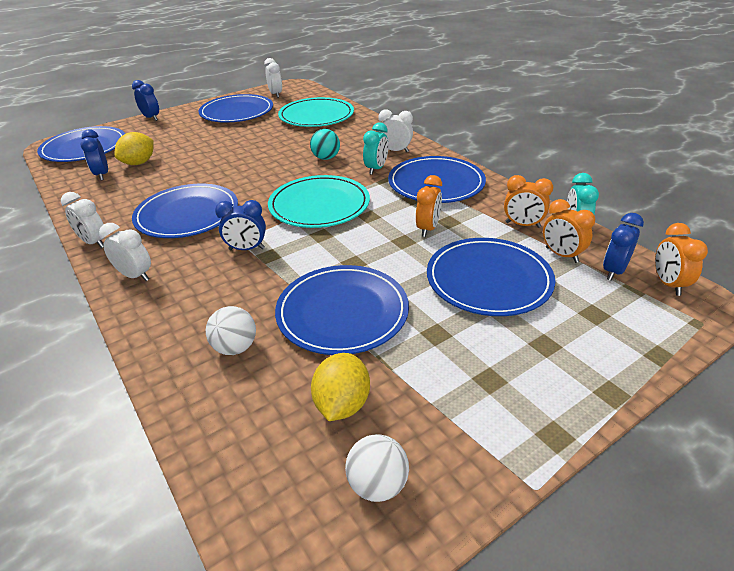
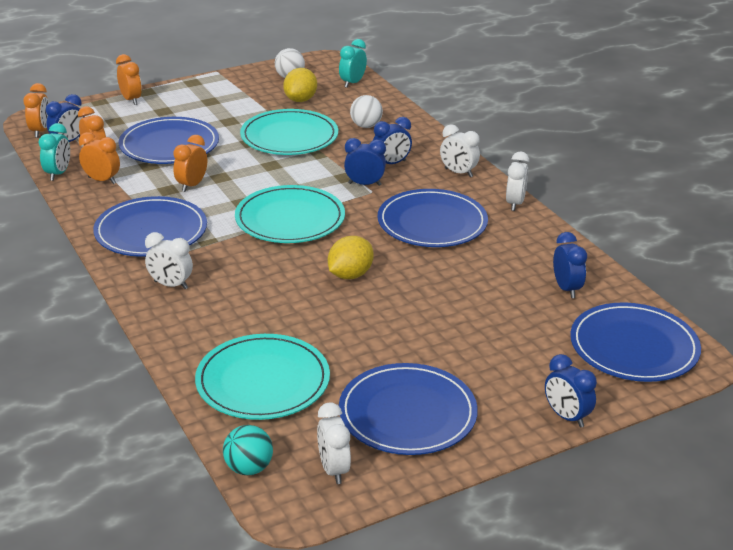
camera: 175 degrees left, 5 degrees down
white clock [61,192,104,248] -> white clock turned 60 degrees clockwise [506,152,529,211]
yellow lemon [114,132,154,165] -> yellow lemon moved to [328,236,374,279]
blue plate [275,265,409,355] -> turquoise plate [240,109,338,155]
turquoise ball [310,129,340,160] -> turquoise ball moved to [223,425,273,475]
turquoise clock [363,122,388,175] -> turquoise clock moved to [339,39,367,88]
none -> orange clock [116,54,142,105]
none -> blue clock [373,117,412,164]

